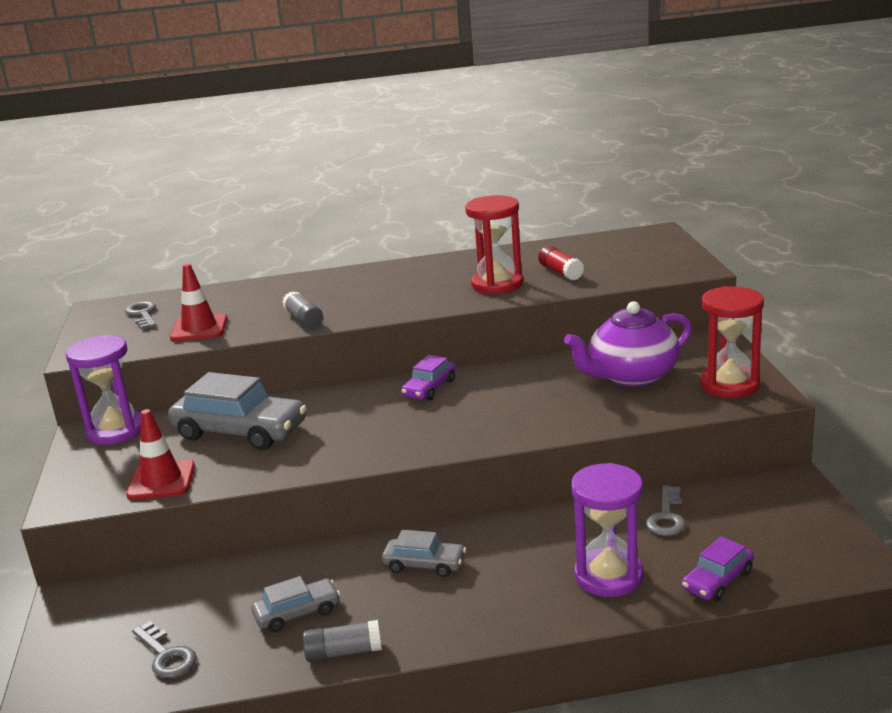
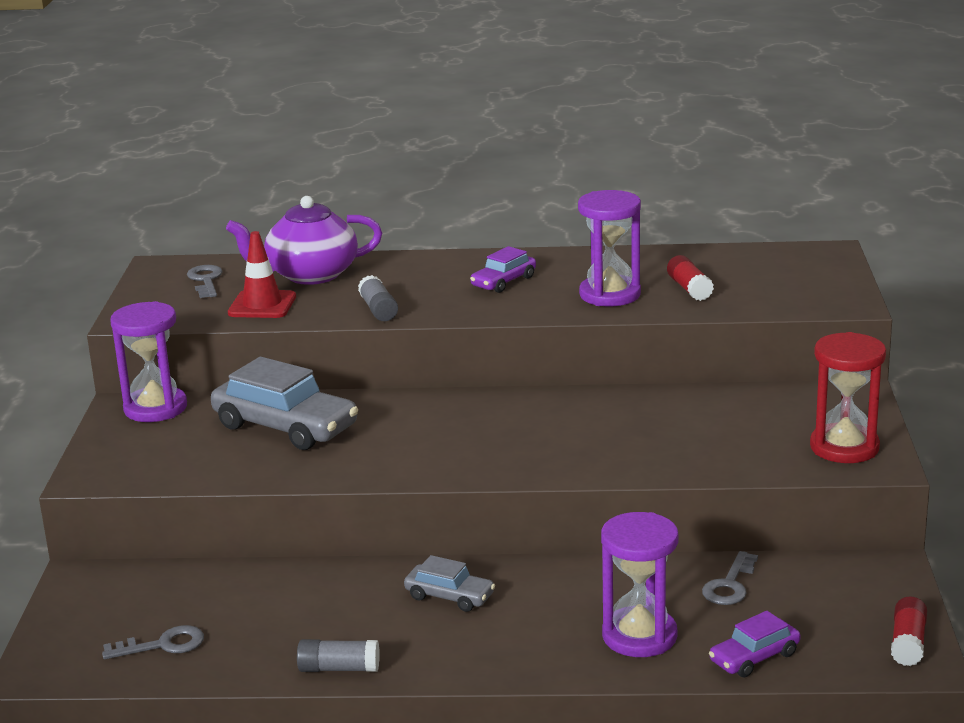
camera: 10 degrees right, 0 degrees up
red traffic cone [126,409,195,500] -> none
grey key [132,621,197,678] -> grey key turned 75 degrees counterclockwise [102,625,204,659]
grey car [251,576,340,632] -> none
purple car [401,355,456,401] -> purple car moved to [470,246,536,293]
red hourglass [465,195,523,295] -> purple hourglass [578,190,641,306]
purple teapot [564,301,692,387] -> purple teapot moved to [226,196,382,285]
none -> red glue stick [891,596,927,666]

